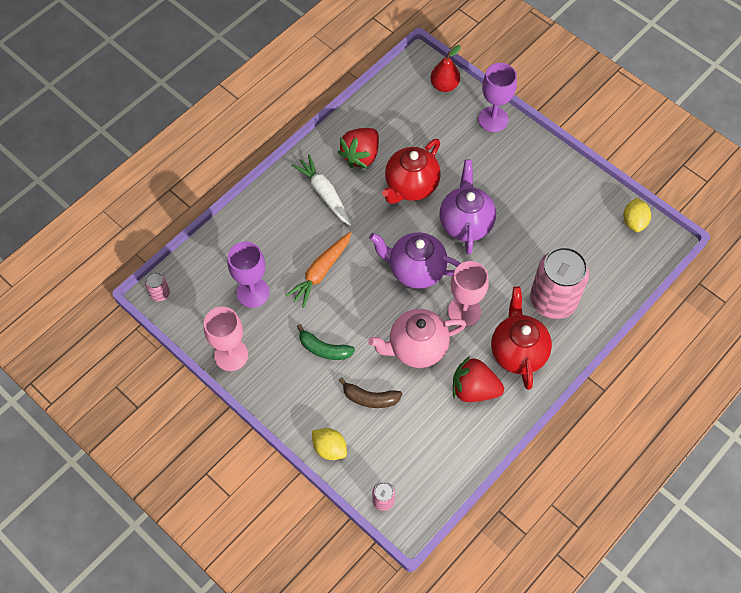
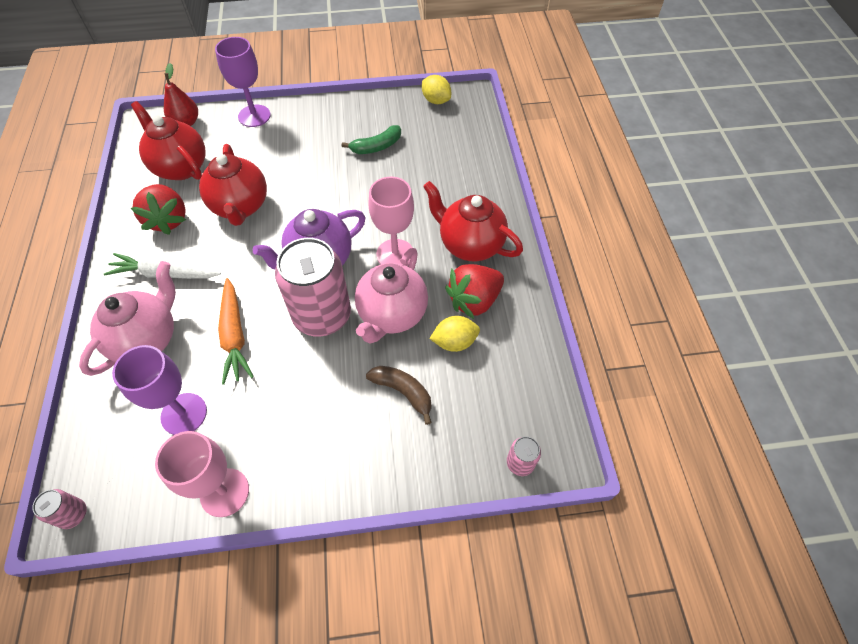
camera: 50 degrees left, 5 degrees down
green banana [297,324,355,360] -> green banana moved to [342,125,401,154]
yellow lemon [312,428,347,460] -> yellow lemon moved to [429,316,480,352]
brown banana [338,377,402,408] -> brown banana turned 105 degrees counterclockwise [366,366,432,425]
purple teapot [440,160,496,255] -> none
pink can [530,247,589,319] -> pink can moved to [275,238,351,337]
none -> pink teapot [79,261,176,376]
none -> red teapot [131,101,206,180]

